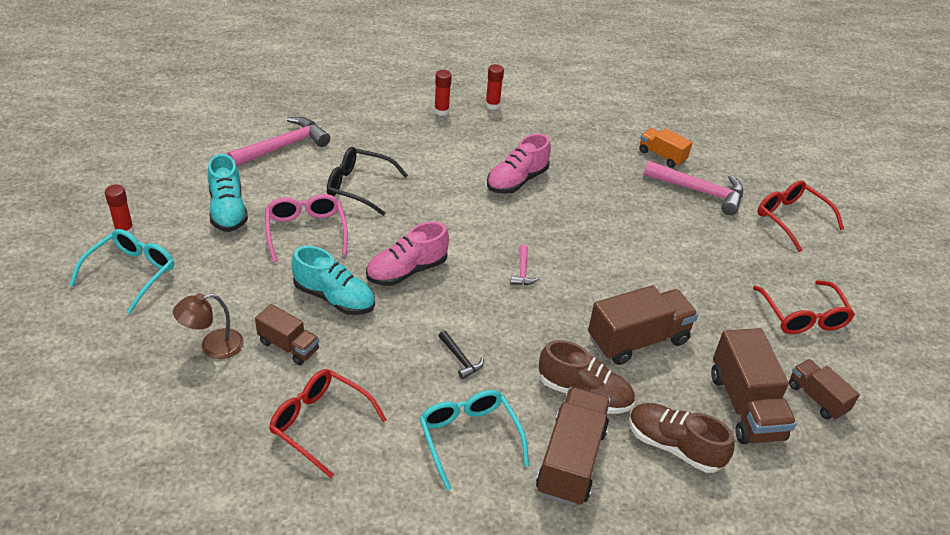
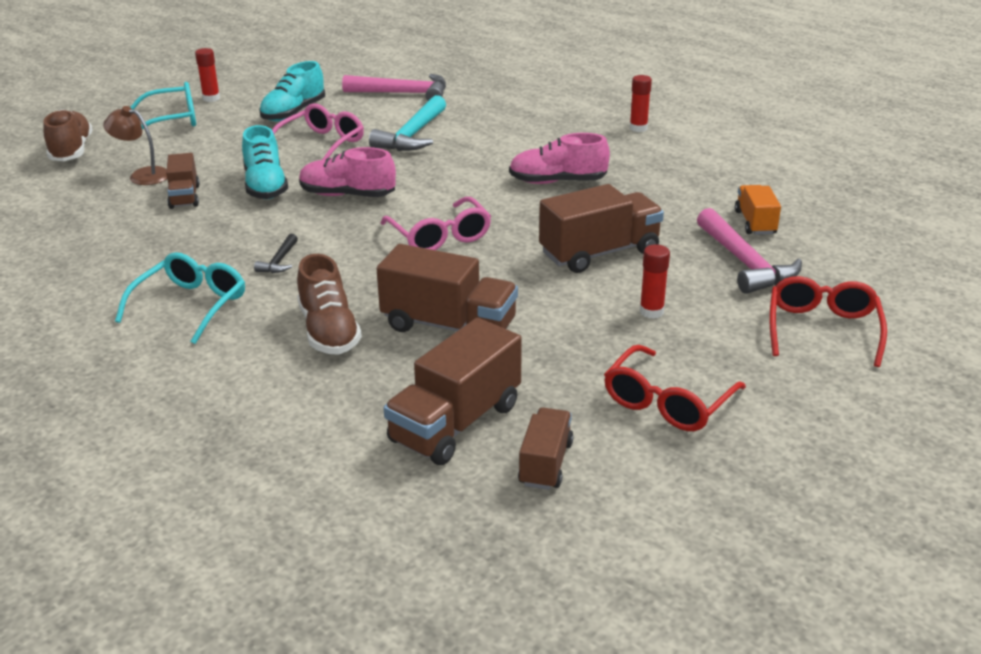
camera: 50 degrees right, 10 degrees down
red glasses [269,369,387,478] -> none
black glasses [327,147,408,216] -> turquoise hammer [369,95,446,151]
red glue stick [434,70,452,116] -> red glue stick moved to [640,245,670,319]
pink hammer [510,244,540,285] -> pink glasses [381,197,491,250]
brown truck [536,387,611,506] -> brown truck moved to [539,184,664,273]
brown shoe [629,403,735,473] -> brown shoe moved to [44,109,93,161]

